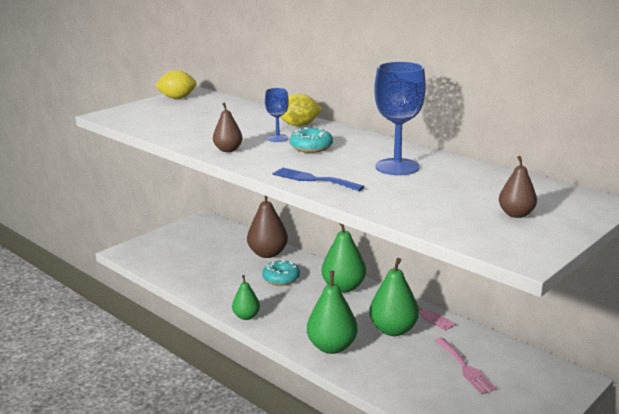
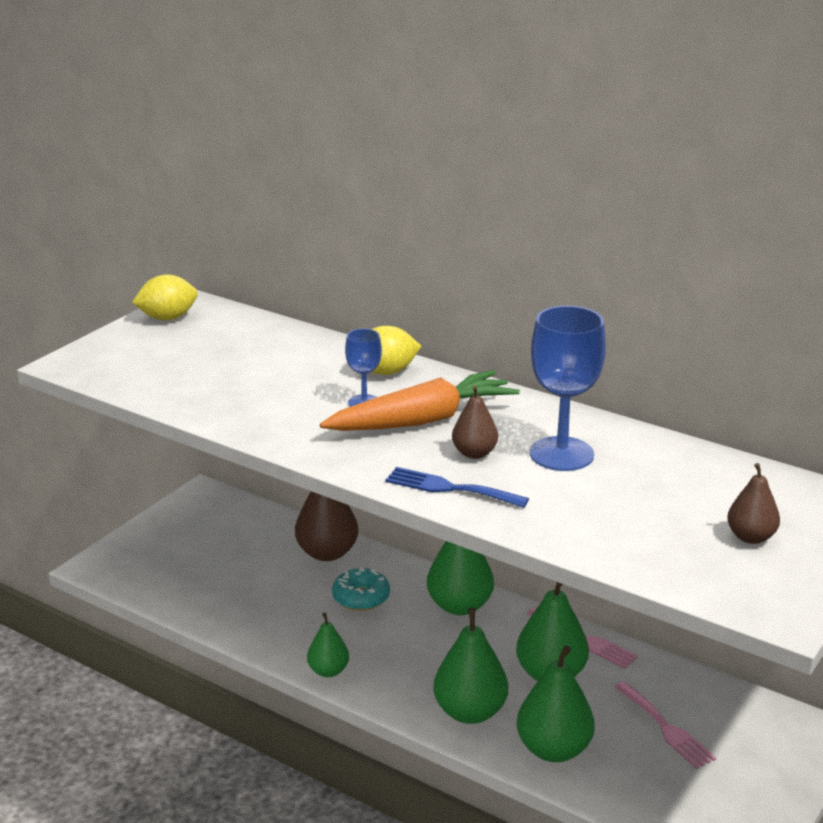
camera: 10 degrees left, 5 degrees up
brown pear [213,102,243,152] -> brown pear moved to [452,386,498,459]
turquoise donut [289,127,333,153] -> orange carrot [320,370,520,431]
none -> green pear [517,645,595,762]

